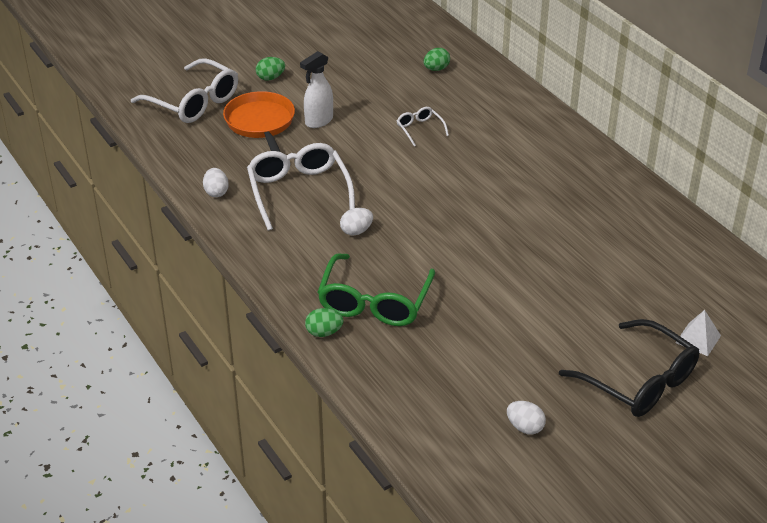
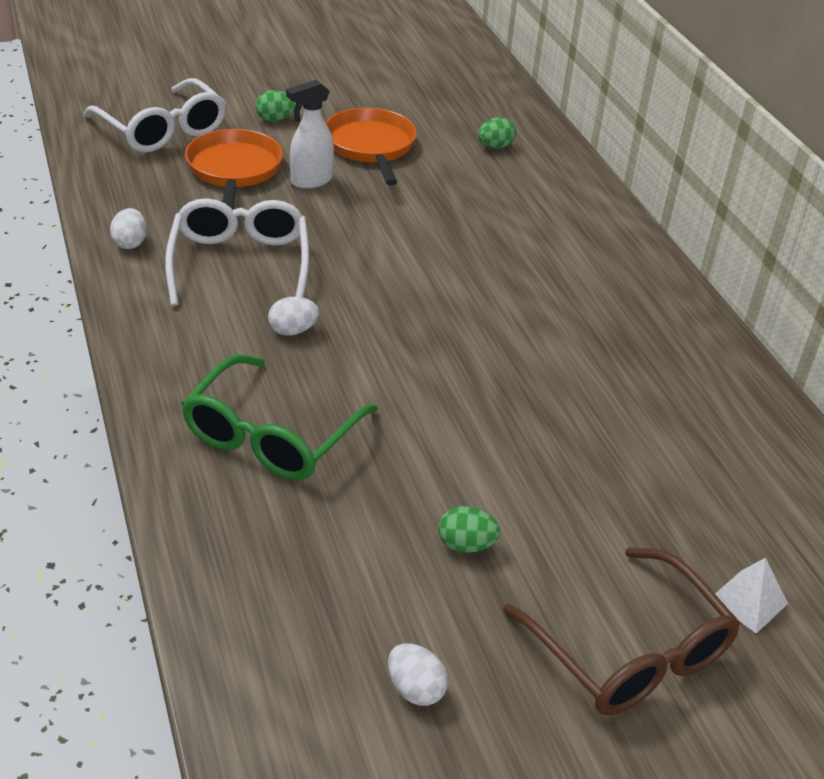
camera: 10 degrees right, 0 degrees up
green egg [305,308,343,337] -> green egg moved to [439,506,500,553]
white glasses [397,107,449,147] -> none
black glasses [559,319,699,417] -> brown glasses [503,547,740,715]
none -> orange pan [326,108,417,185]

